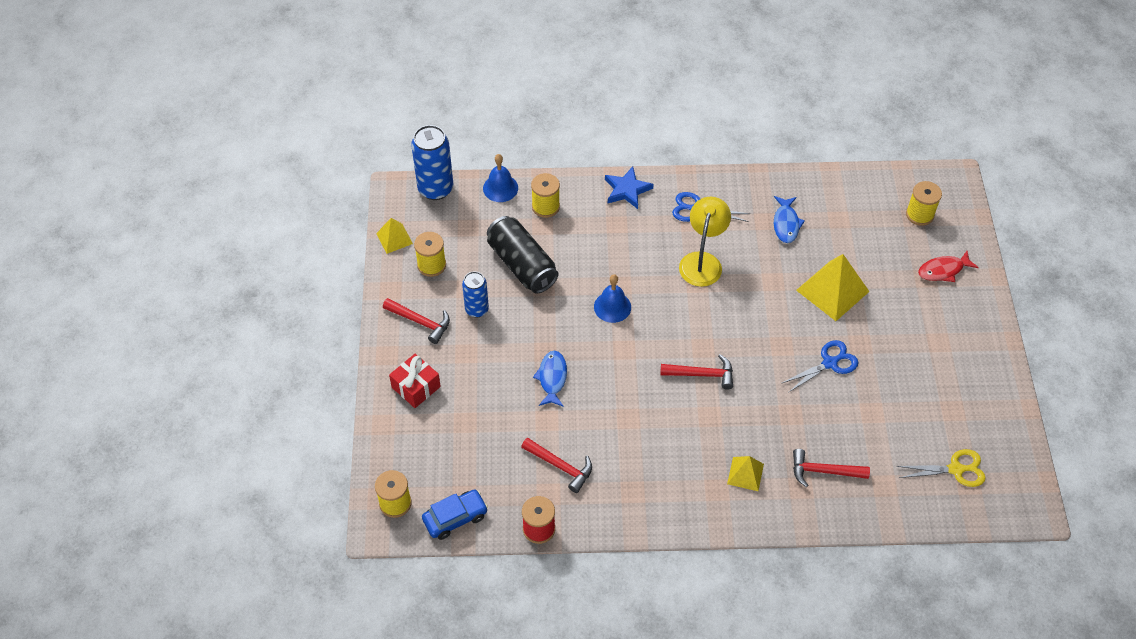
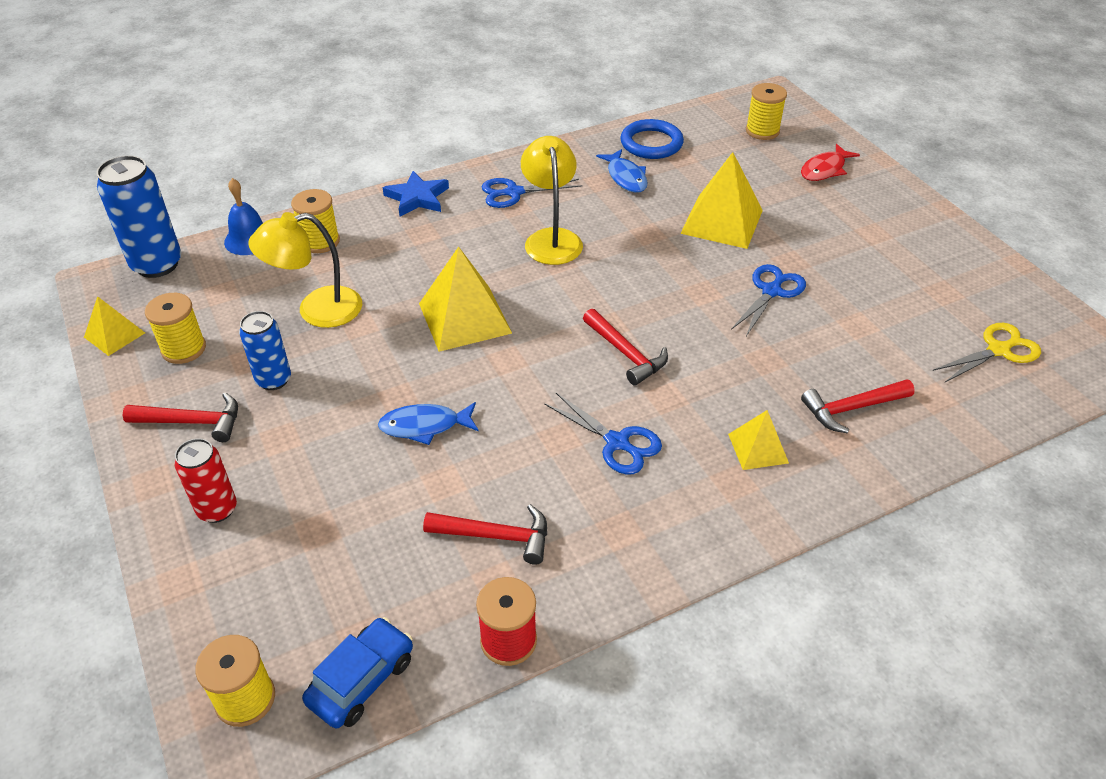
camera: 25 degrees left, 10 degrees down
red gift [389,354,441,408] -> red can [175,438,237,523]
black can [487,216,558,294] -> yellow lamp [249,212,362,328]
blue fish [533,351,567,407] -> blue fish turned 75 degrees counterclockwise [378,402,479,445]
blue bell [594,274,631,323] -> yellow pyramid [419,247,512,352]
red hammer [660,354,733,390] -> red hammer turned 75 degrees clockwise [583,309,668,385]
none -> blue scissors [544,393,662,475]
none -> blue ring [620,119,684,159]

